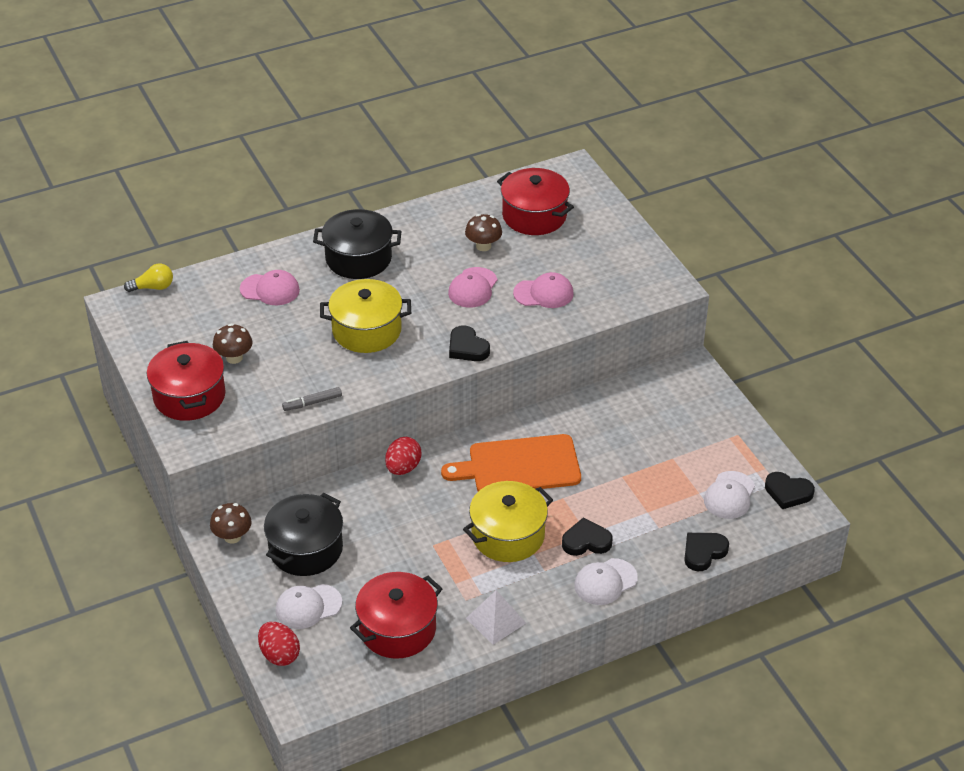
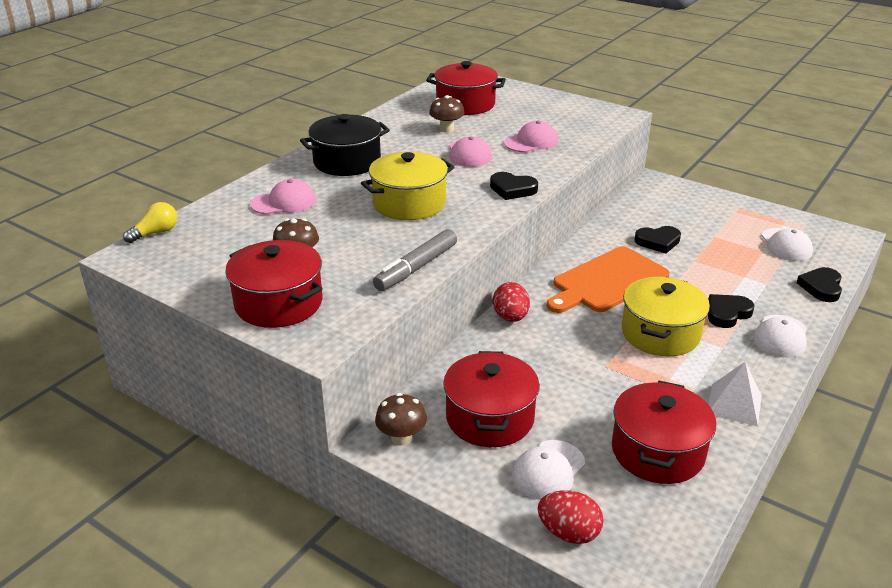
camera: 30 degrees left, 10 degrees down
black pot [264,493,343,576] -> red pot [443,351,540,447]
grey marker [282,387,342,411] -> grey marker [373,229,457,291], size x1.65
black heart [765,472,815,509] -> black heart moved to [634,226,681,253]

